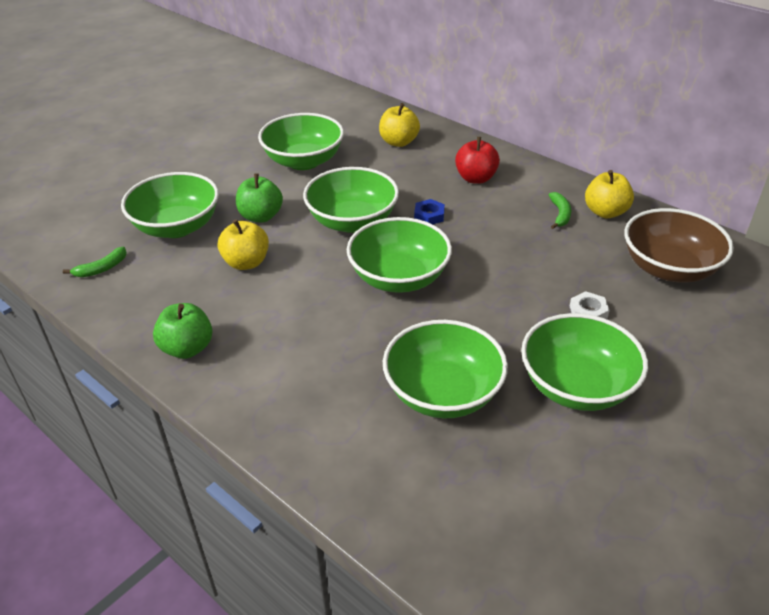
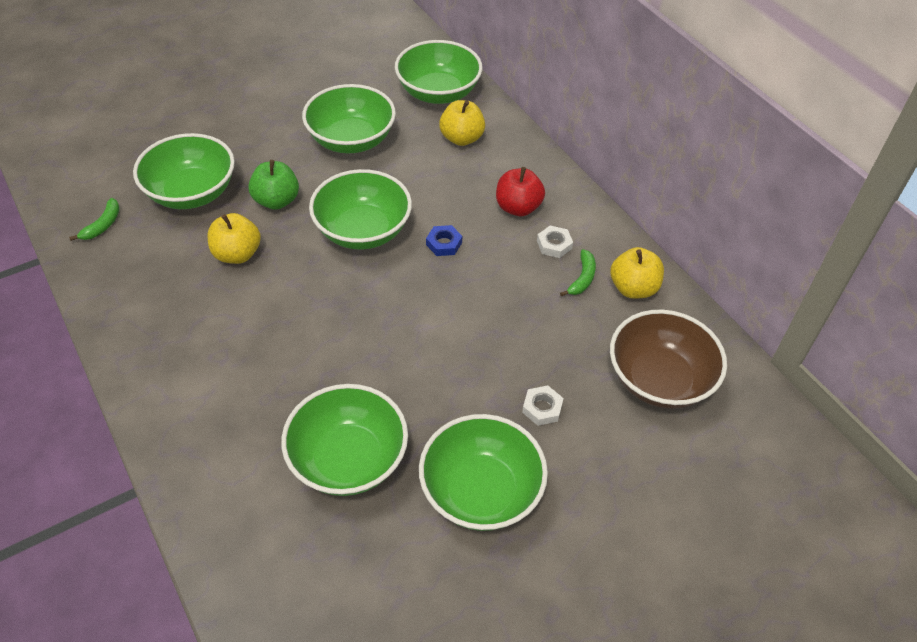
camera: 15 degrees right, 10 degrees up
green banana [63,246,127,277] -> green banana turned 45 degrees counterclockwise [69,198,120,241]
green apple [153,303,213,359] -> none
green bowl [347,217,452,293] -> green bowl moved to [395,40,482,104]
none -> white nut [537,226,573,258]

